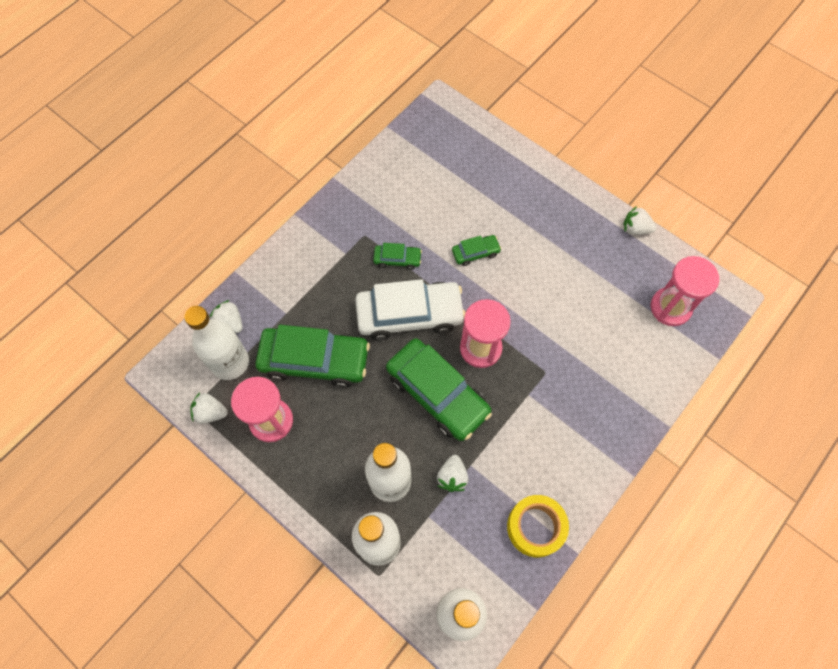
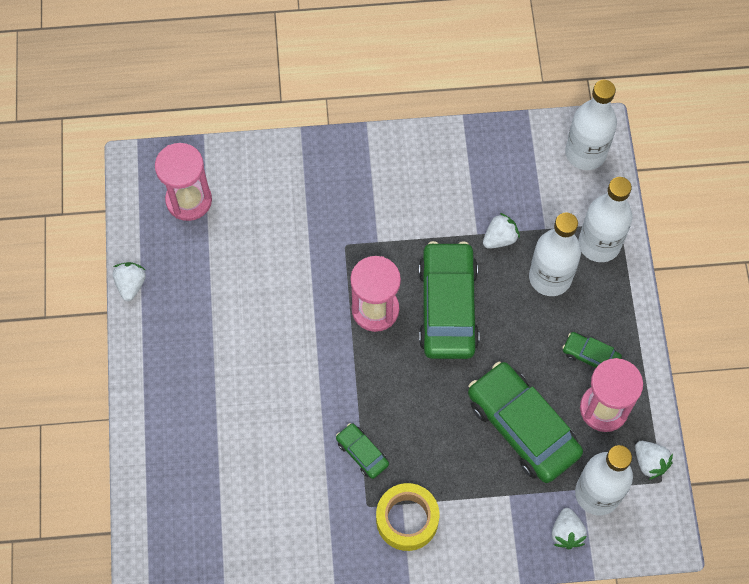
camera: 135 degrees left, 0 degrees up
white car [355,279,466,340] -> none
green car [452,235,501,266] -> green car moved to [562,332,622,368]
yellow tape [507,495,569,557] -> yellow tape moved to [376,483,439,551]
white strawberry [624,206,656,235] -> white strawberry turned 150 degrees counterclockwise [113,262,146,301]

